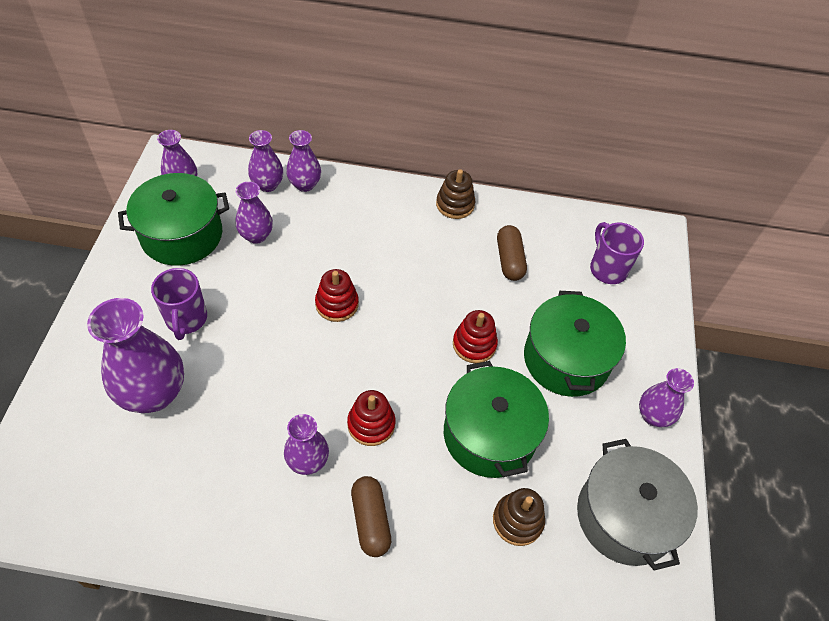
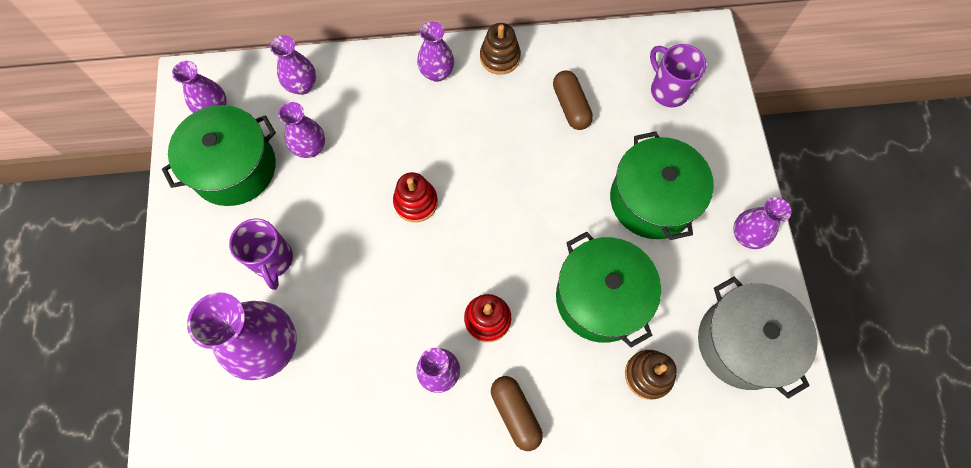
camera: 10 degrees left, 15 degrees up
purple vase [286,130,321,192] -> purple vase moved to [417,22,454,82]
red stacking toy [453,310,498,363] -> none

